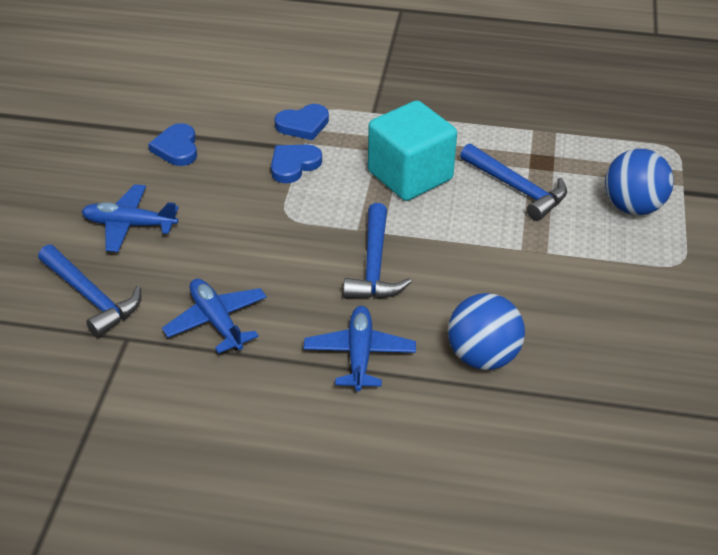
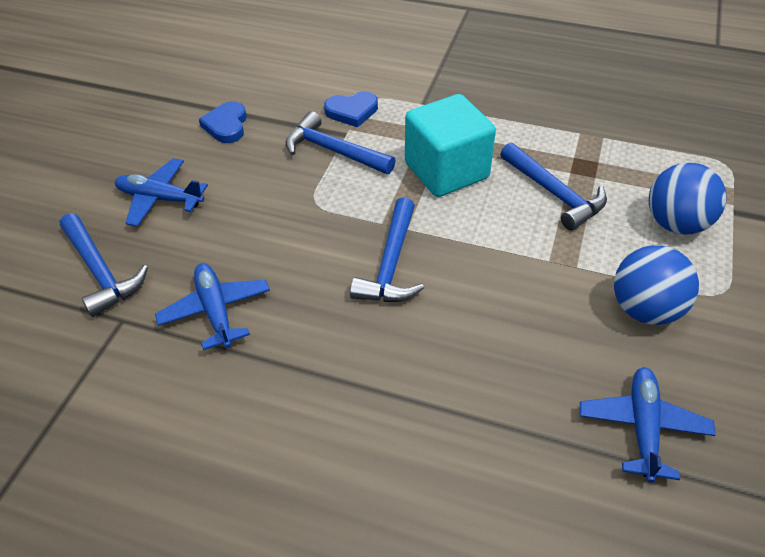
camera: 10 degrees right, 5 degrees up
blue heart [271,144,322,183] -> blue hammer [286,111,395,174]
blue plane [304,306,416,391] -> blue plane moved to [580,367,716,483]
blue ball [448,293,525,370] -> blue ball moved to [614,245,699,325]

